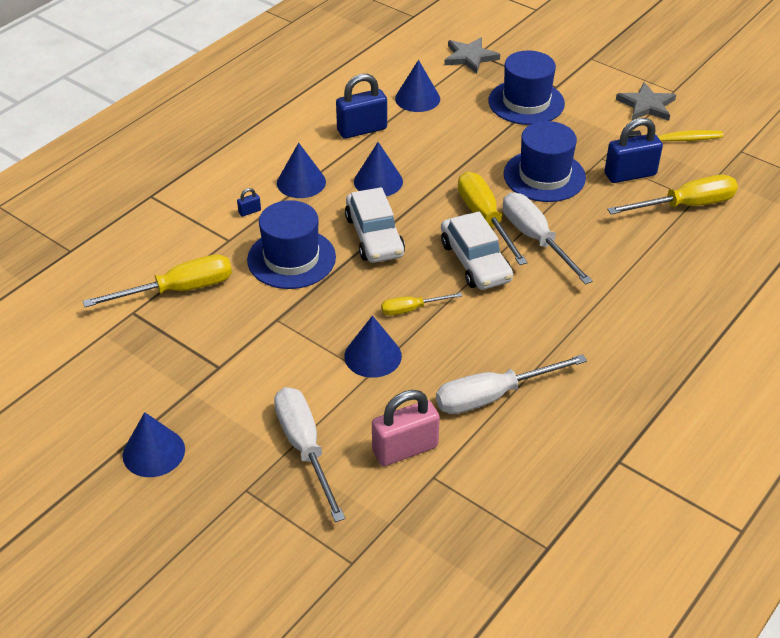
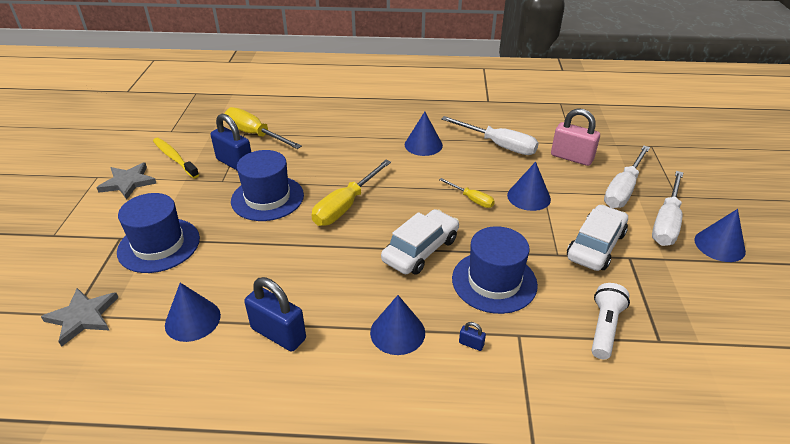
camera: 125 degrees left, 5 degrees down
yellow screwdriver [83,254,232,307] -> white flashlight [591,283,630,359]
blue cone [354,142,403,196] -> blue cone moved to [405,112,443,156]
white car [441,212,513,290] -> white car moved to [567,205,628,271]
white screwdriver [503,192,593,285] -> white screwdriver moved to [652,171,683,246]

